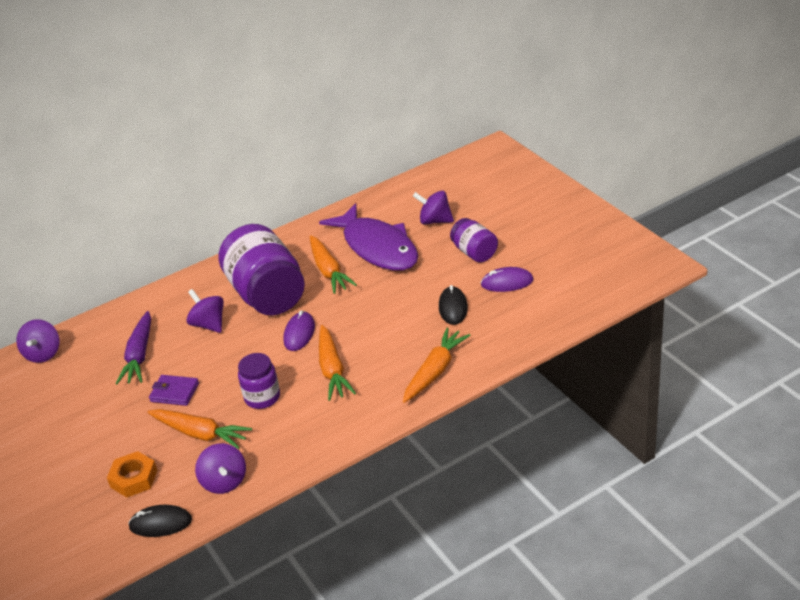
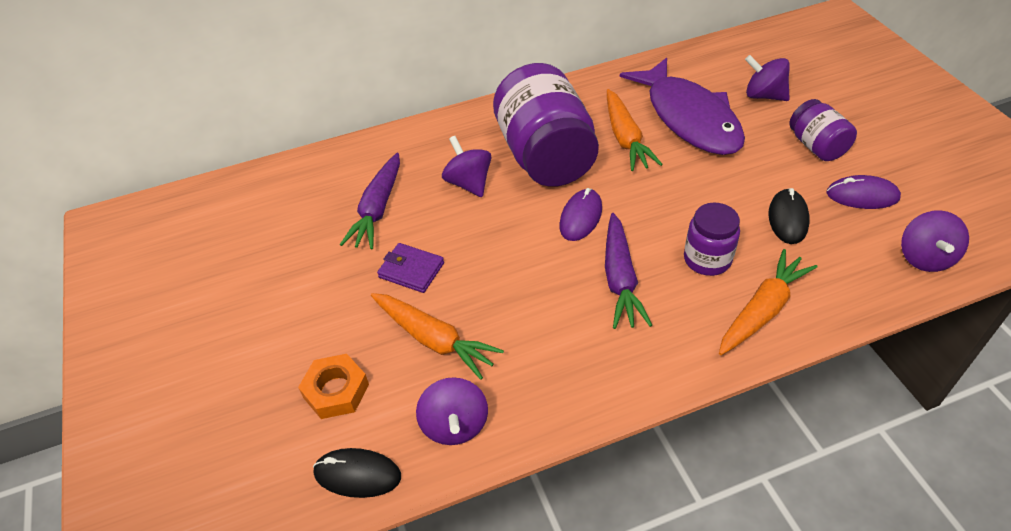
camera: 10 degrees right, 10 degrees up
purple spinning top [16,319,59,363] -> purple spinning top moved to [901,210,969,272]
purple jar [238,353,280,409] -> purple jar moved to [684,203,740,276]
orange carrot [319,325,356,401] -> purple carrot [605,213,652,329]

